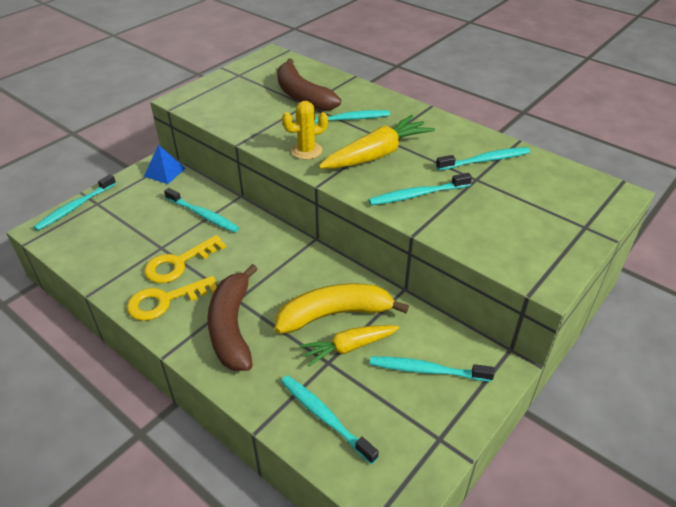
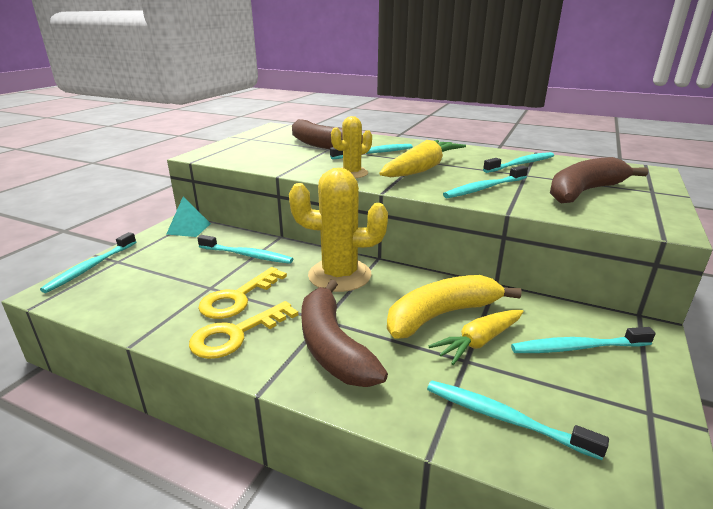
camera: 15 degrees left, 15 degrees down
blue pyramid [144,145,186,184] -> turquoise pyramid [167,197,211,237]
none -> yellow cactus [289,168,388,292]
none -> brown banana [550,157,648,203]

